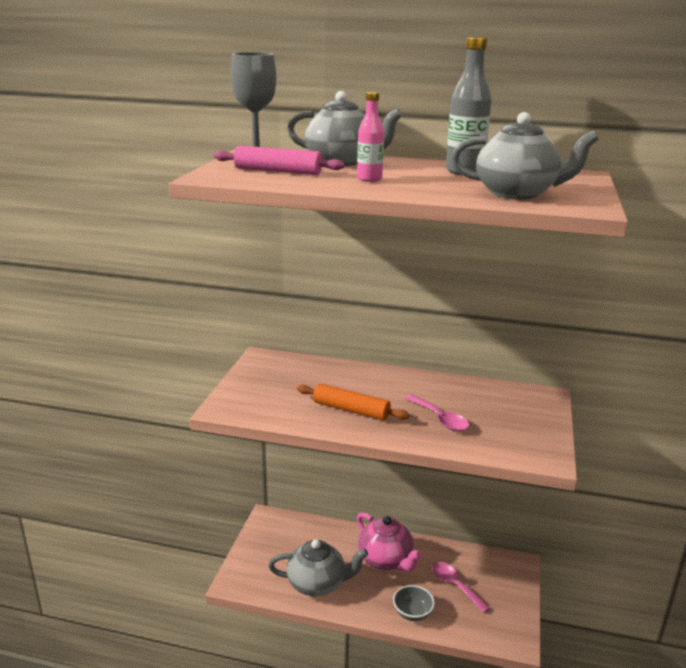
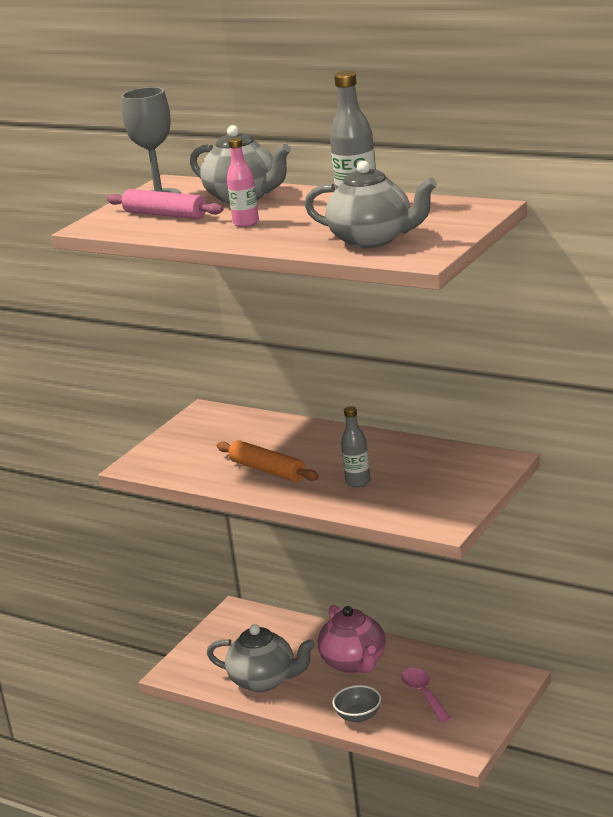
camera: 20 degrees right, 0 degrees up
pink spoon [404,394,469,431] -> grey bottle [341,406,370,487]

